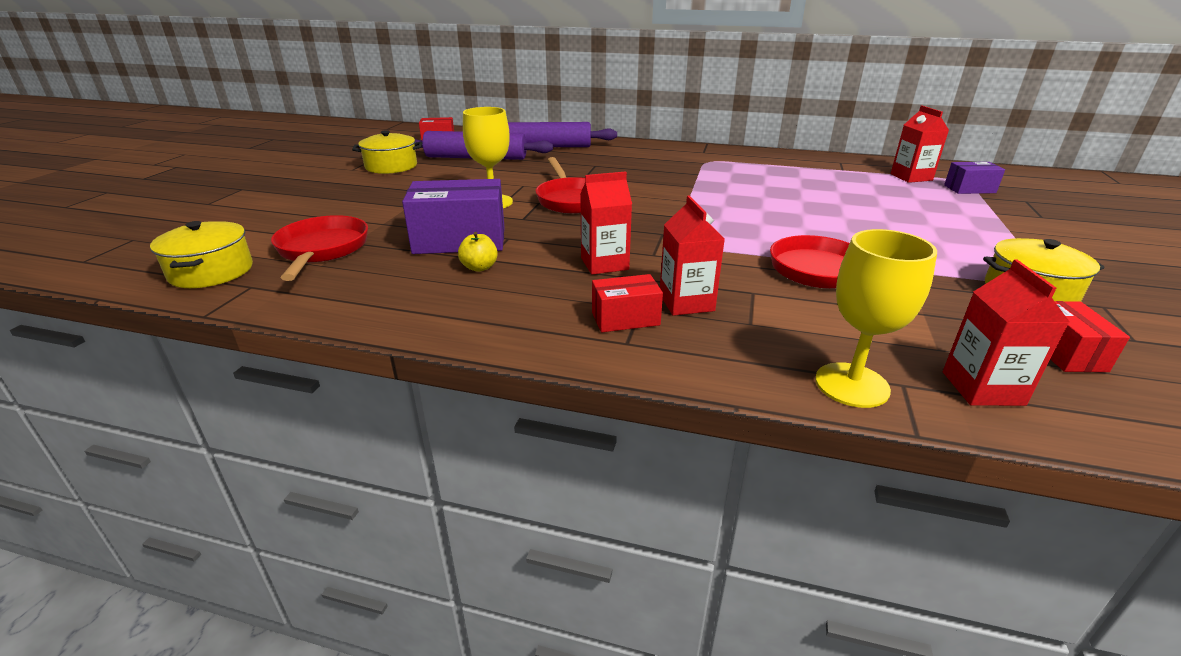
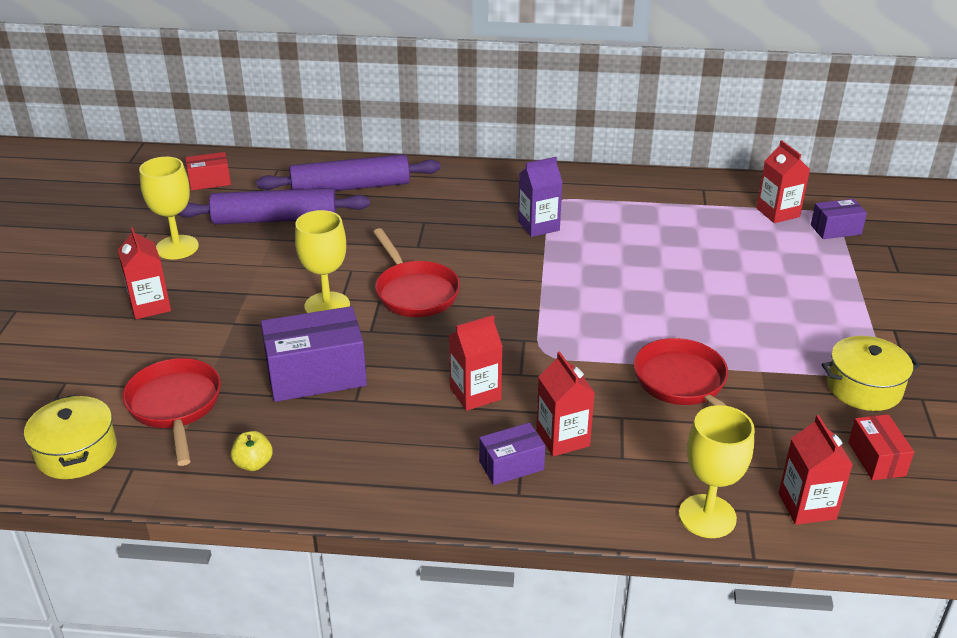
camera: 10 degrees left, 5 degrees up
yellow pot [352,130,422,174] -> yellow goblet [139,157,199,259]
yellow apple [458,232,498,272] -> yellow apple moved to [231,431,273,471]
red box [592,274,663,332] -> purple box [479,423,545,485]
none -> red carton [118,227,171,319]
none -> purple carton [518,157,563,237]

